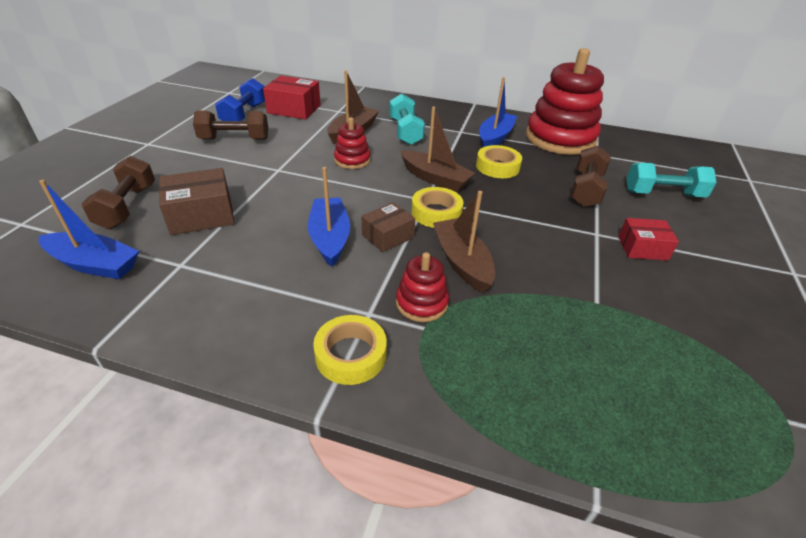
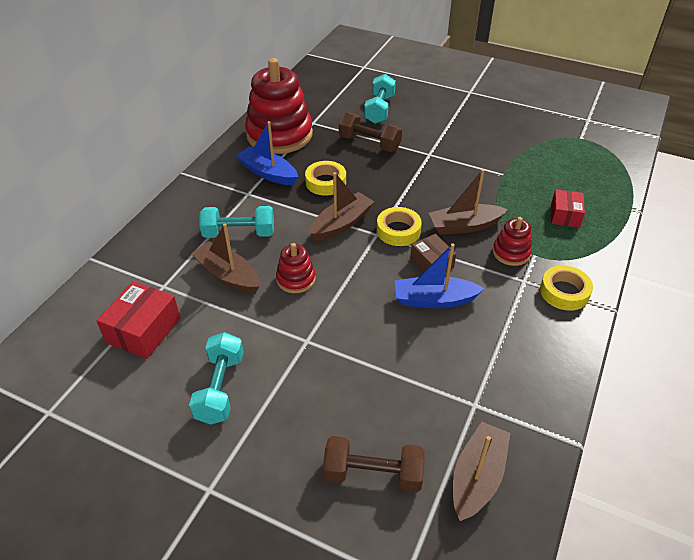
camera: 80 degrees left, 5 degrees up
blue boat [39,180,139,279] -> brown boat [453,422,510,521]
brown box [159,168,235,235] -> none
brown dumbbell [193,111,268,140] -> turquoise dumbbell [189,332,244,425]
blue dumbbell [215,78,265,121] -> none
red box [618,218,679,261] -> red box moved to [551,189,585,228]

